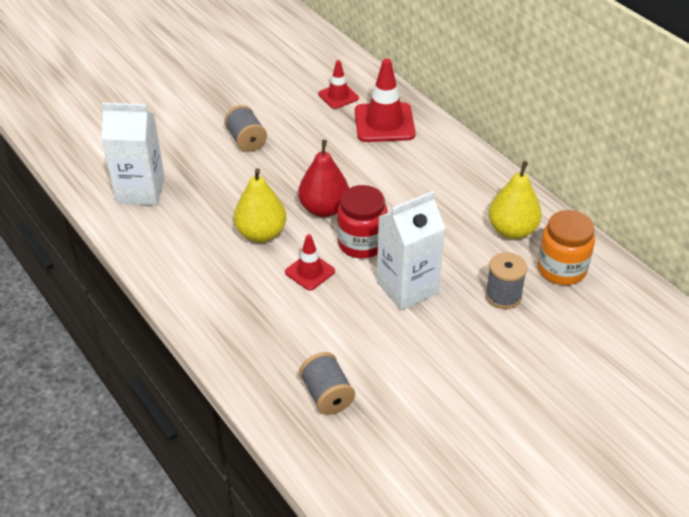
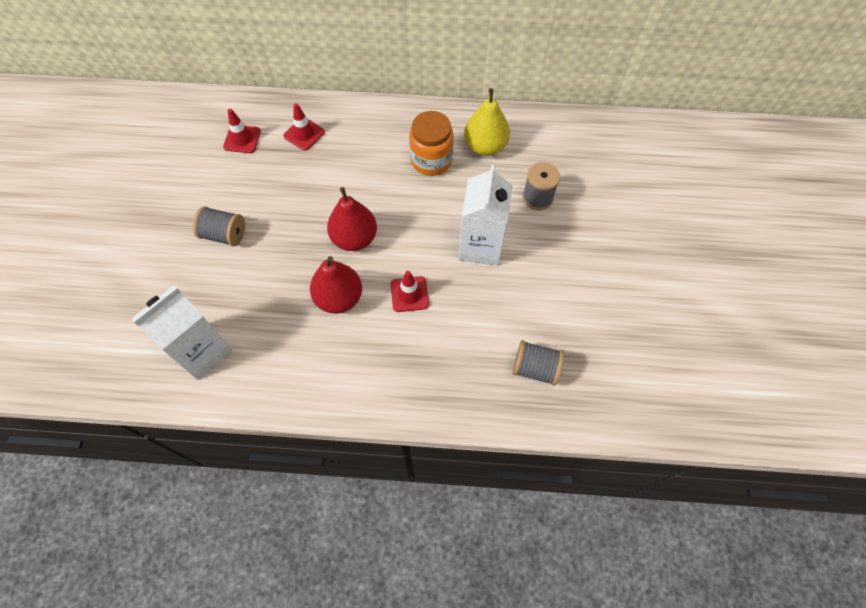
camera: 50 degrees left, 20 degrees up
yellow pear [234,168,286,243] -> red pear [310,256,362,314]
red jar [337,185,387,258] -> none
red traffic cone [355,59,416,142] -> red traffic cone [283,103,325,151], size x0.58
orange jar [537,210,595,285] -> orange jar moved to [409,111,453,176]

